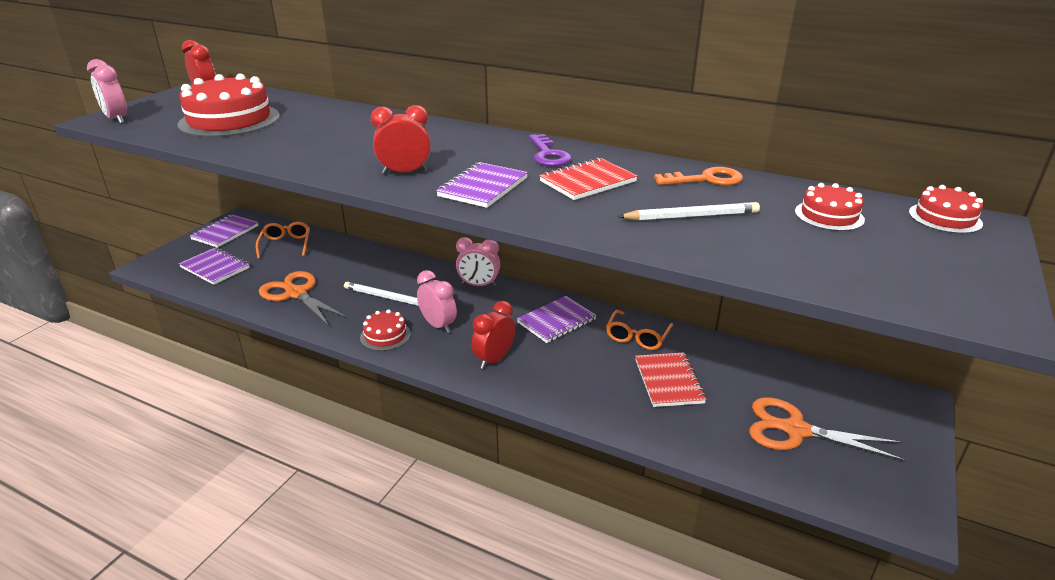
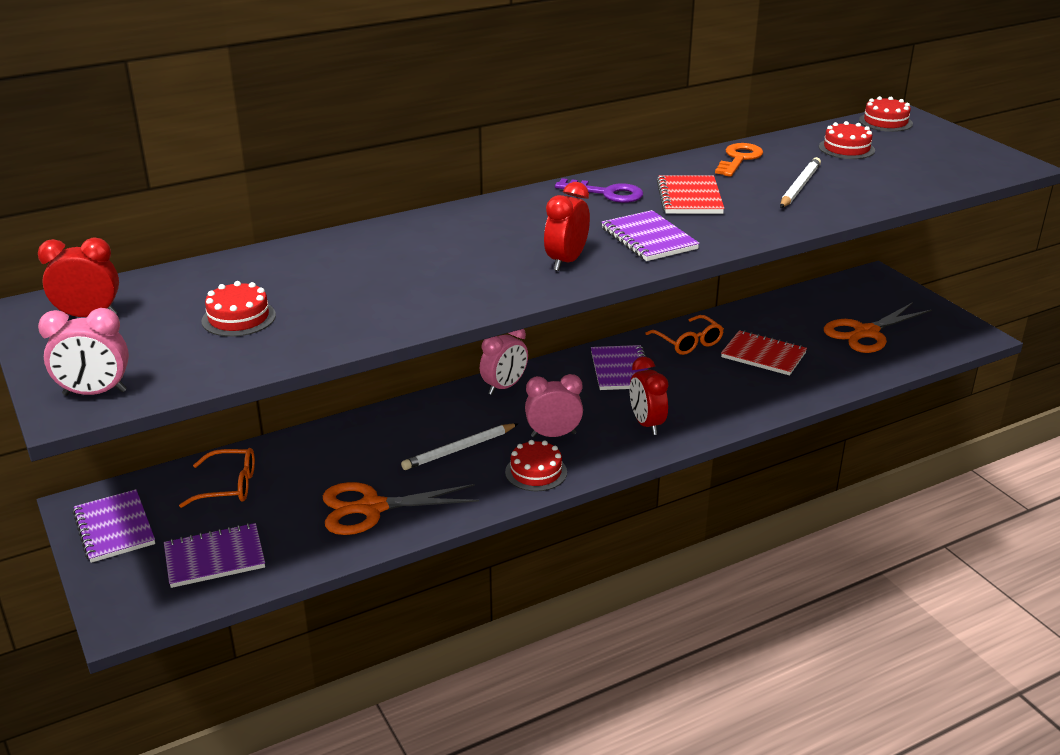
camera: 55 degrees left, 0 degrees up
red cake [178,74,280,137] -> red cake [201,281,276,337], size x0.51
orange glasses [256,222,310,259] -> orange glasses turned 150 degrees clockwise [179,448,255,508]

